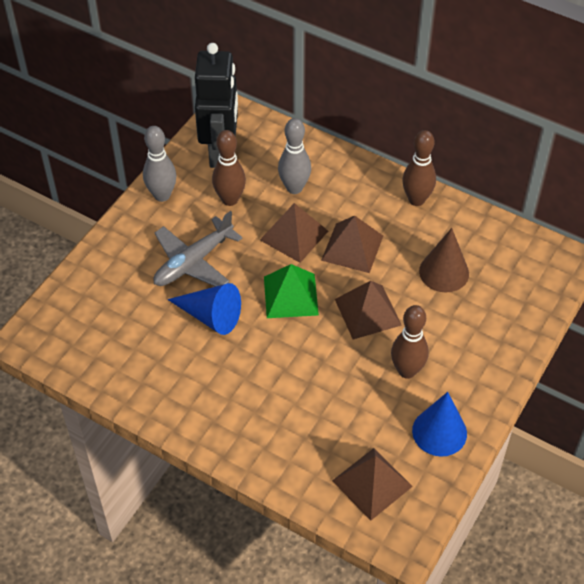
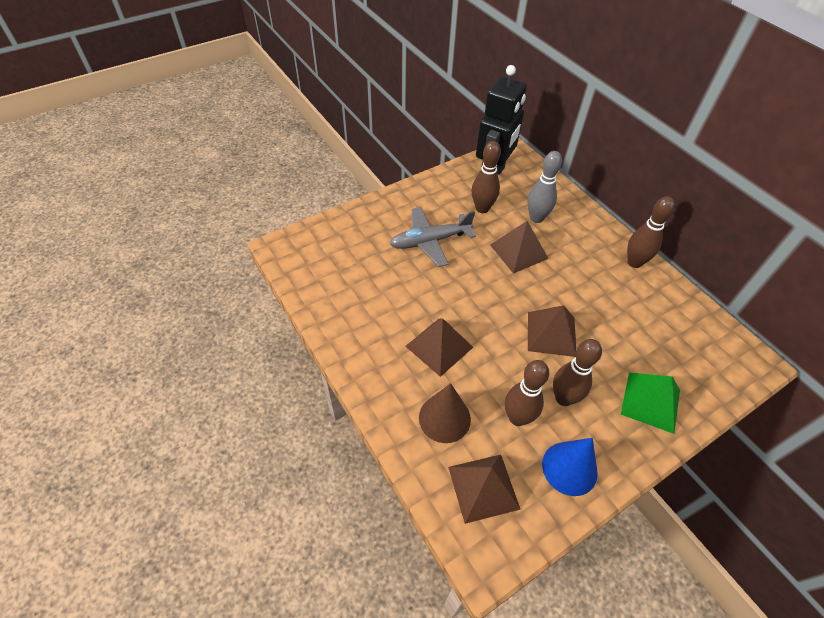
camera: 25 degrees right, 0 degrees up
grey bowling pin [143,126,177,202] -> none
blue cone [168,283,241,335] -> none
green pyramid [264,264,319,318] -> green pyramid moved to [621,372,680,434]
brown pyramid [321,216,383,273] -> brown pyramid moved to [405,318,473,377]
brown cone [419,228,469,292] -> brown cone moved to [419,383,471,443]
none -> brown bowling pin [505,360,549,426]

